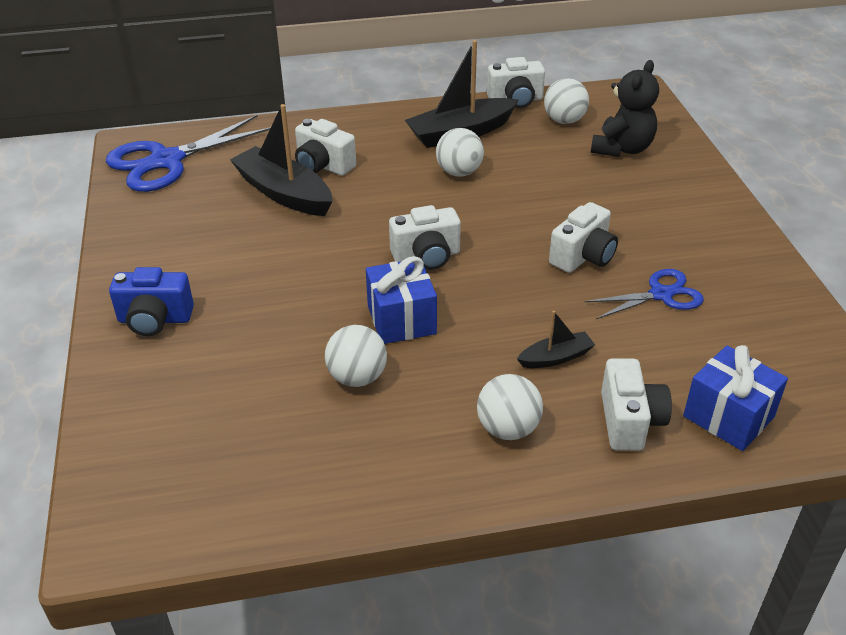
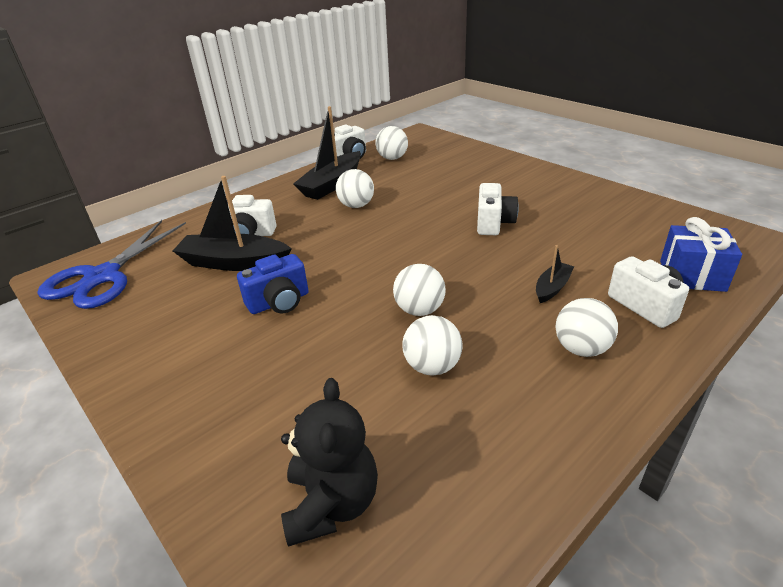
camera: 30 degrees left, 5 degrees down
blue camera [109,267,194,336] -> blue camera moved to [237,254,309,314]
blue gift [366,256,437,344] -> white ball [393,264,446,316]
white camera [389,205,461,270] -> none
blue scissors [585,269,704,319] -> none
black teddy bear [591,60,659,157] -> black teddy bear moved to [281,378,378,547]

